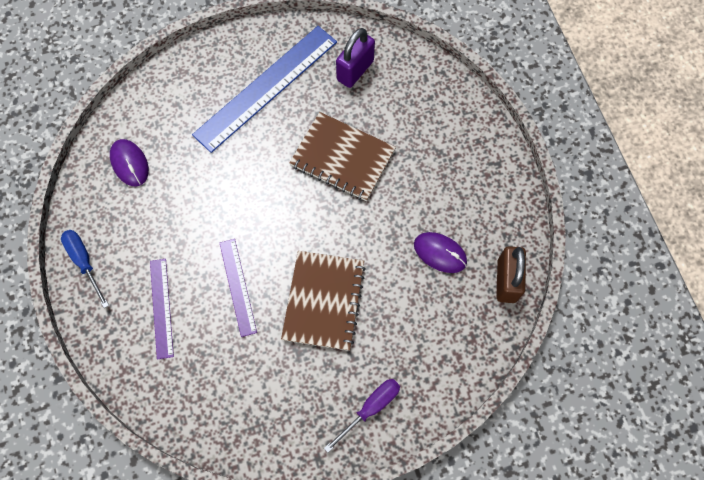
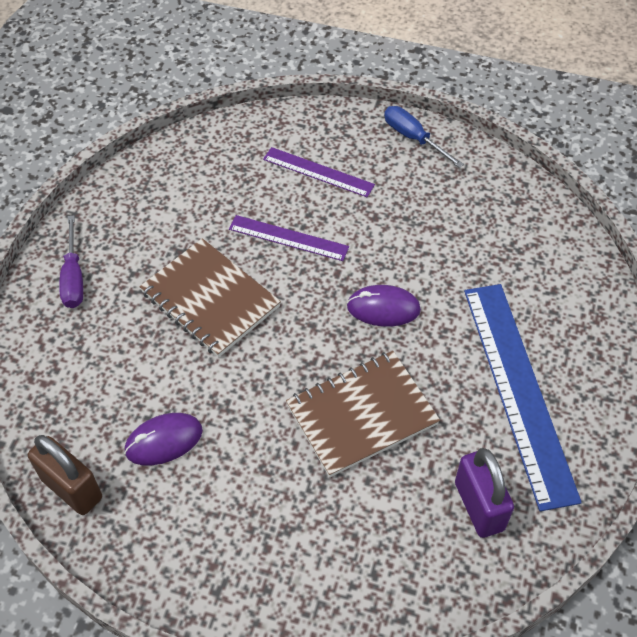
camera: 125 degrees right, 15 degrees down
blue screwdriver [61,230,109,308] -> blue screwdriver turned 135 degrees counterclockwise [384,106,464,168]
purple mouse [110,139,149,187] -> purple mouse moved to [347,285,421,327]

